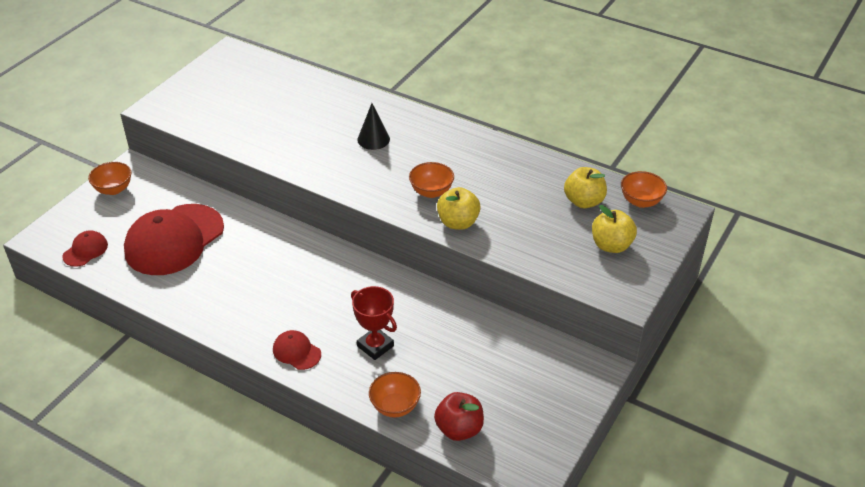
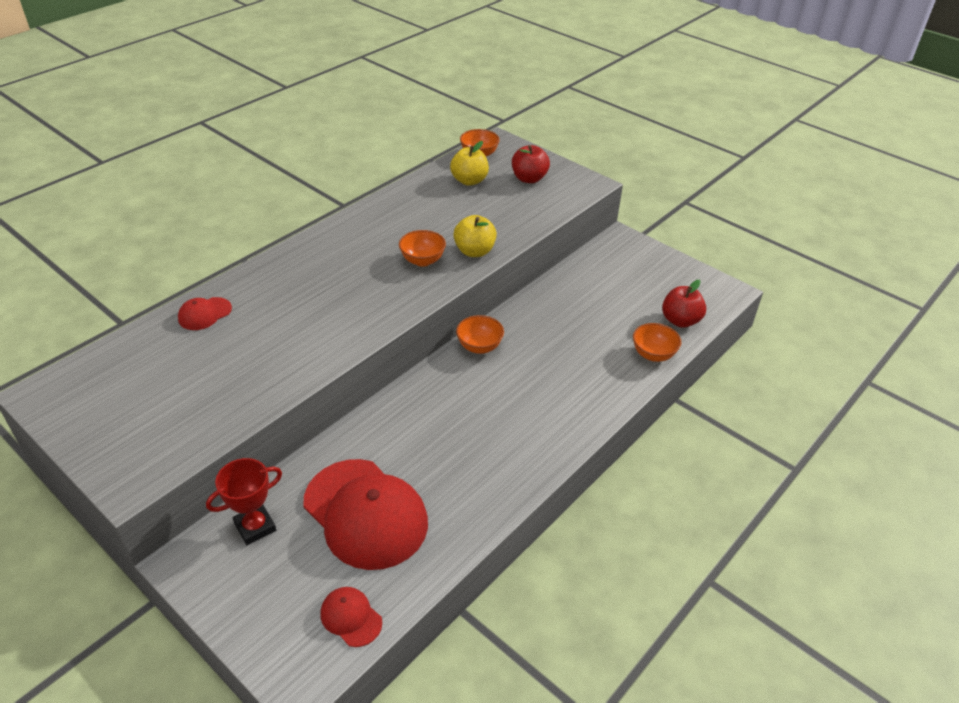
camera: 80 degrees left, 0 degrees up
orange bowl [88,162,132,195] -> orange bowl moved to [456,315,504,354]
red cap [273,330,321,370] -> red cap moved to [178,297,232,330]
red trophy [351,286,397,360] -> red trophy moved to [206,458,282,545]
black cone [357,103,390,150] -> none
yellow apple [592,205,637,253] -> red apple [512,145,550,183]

